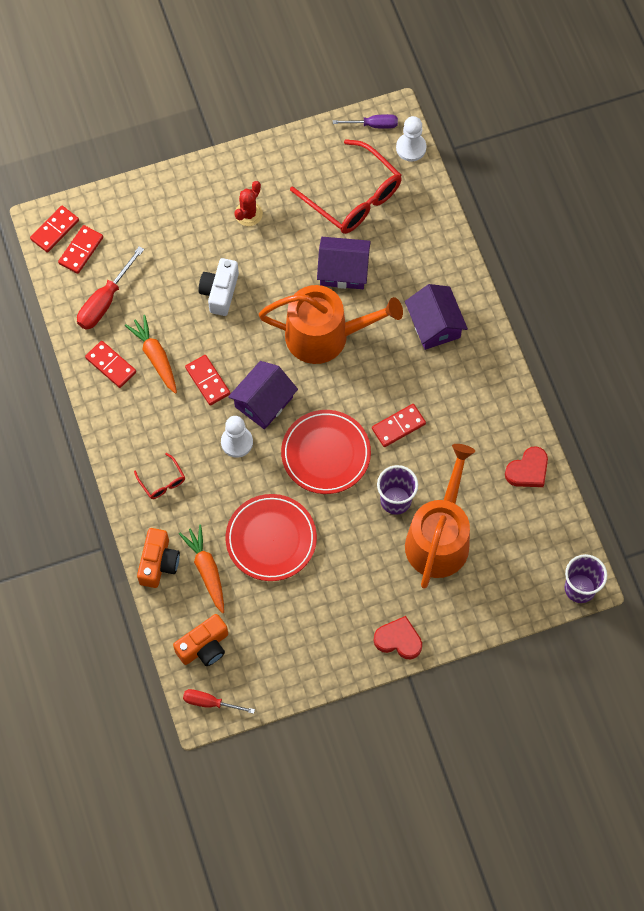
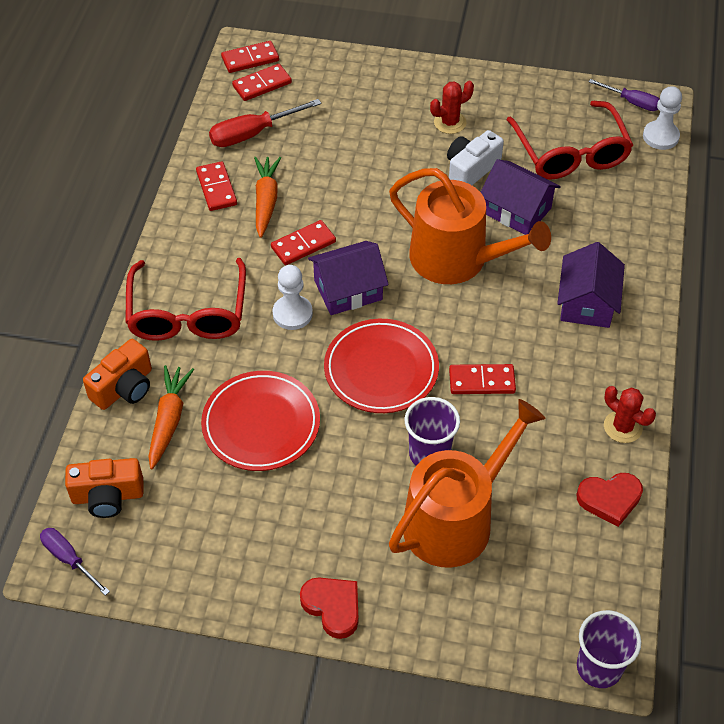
camera: 30 degrees right, 15 degrees down
red glasses [134,453,185,499] -> red glasses [125,258,246,341], size x2.23
red screwdriver [183,689,255,714] -> purple screwdriver [40,528,110,596]
red domino [185,355,230,406] -> red domino turned 60 degrees clockwise [271,220,336,265]
white camera [198,258,239,316] -> white camera moved to [447,130,504,185]
none -> red cactus [604,386,656,443]

